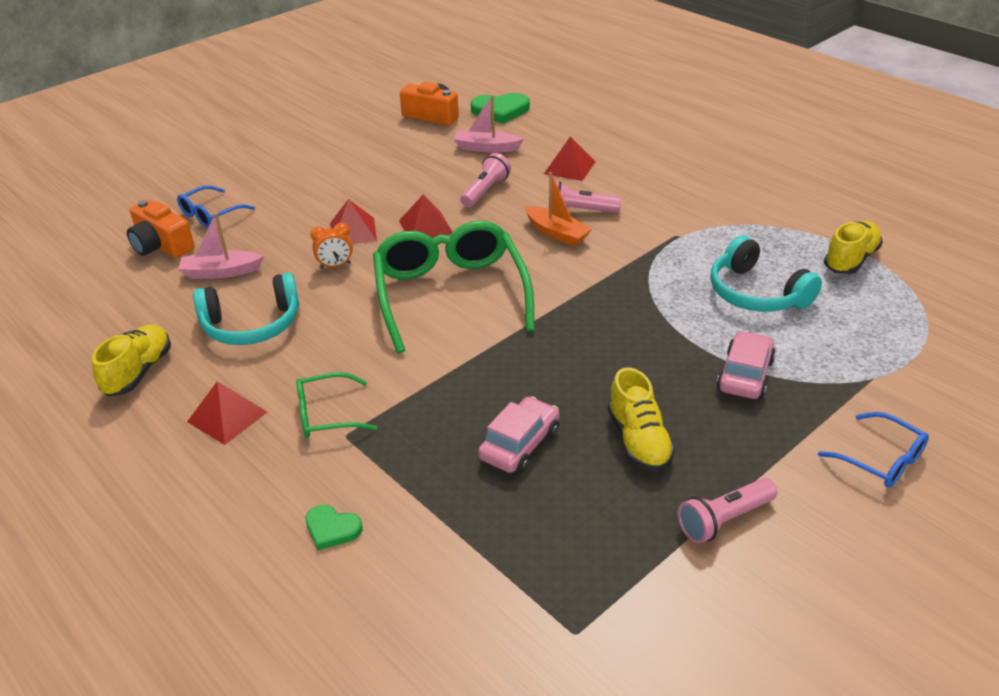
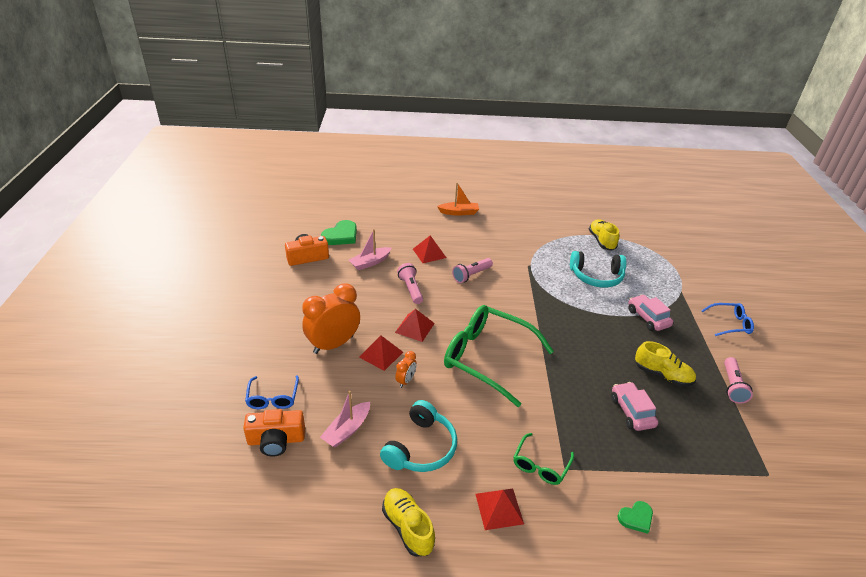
camera: 50 degrees left, 0 degrees up
orange boat [524,172,592,246] -> orange boat moved to [437,182,479,215]
none -> orange clock [302,283,360,354]

